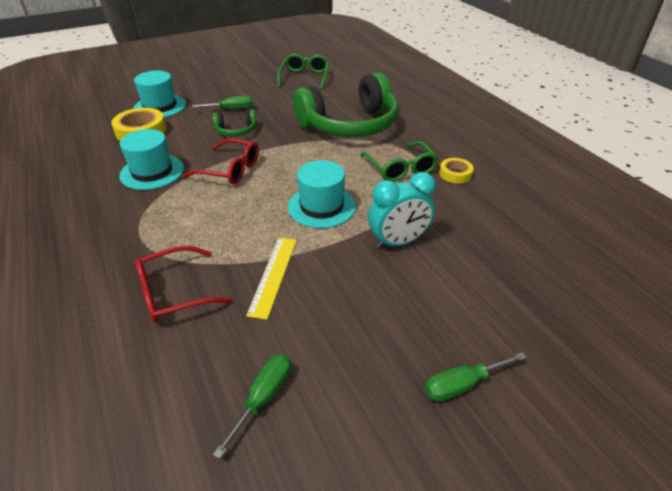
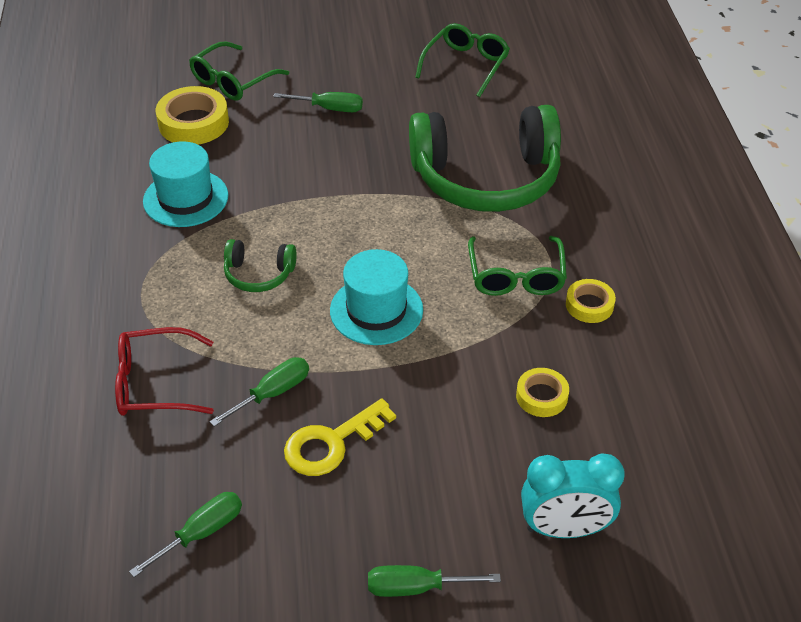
camera: 20 degrees right, 5 degrees up
turquoise hat [133,71,186,118] -> green glasses [189,41,289,101]
red glasses [182,139,259,185] -> none
green headphones [212,109,257,137] -> green headphones moved to [224,239,297,292]
yellow ruler [246,238,297,320] -> green screwdriver [210,357,309,427]
turquoise clock [368,172,436,249] -> turquoise clock moved to [521,454,625,538]
none -> yellow key [284,398,396,476]
none -> yellow tape [516,368,569,417]

